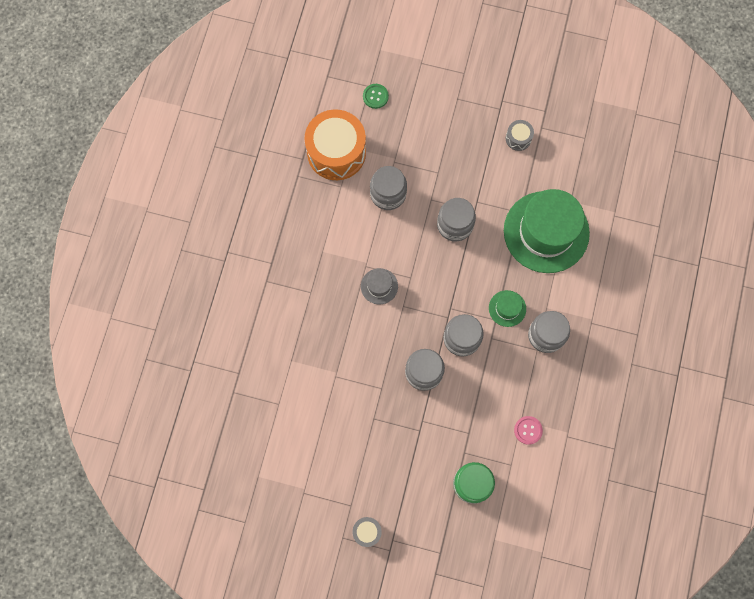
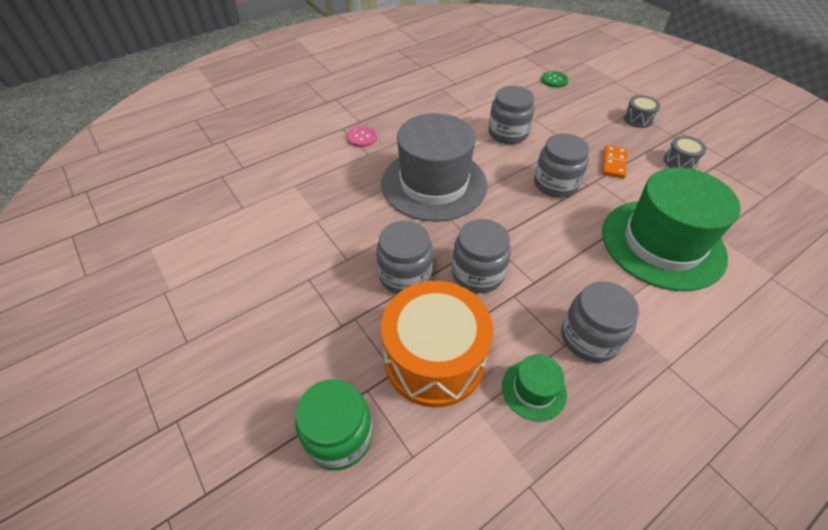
camera: 40 degrees right, 25 degrees down
orange drum [304,110,366,180] -> orange drum moved to [381,281,493,407]
grey drum [352,517,382,547] -> grey drum moved to [623,95,661,128]
grey hat [361,268,398,304] -> grey hat [381,113,487,222], size x2.32
green hat [489,290,526,327] -> green hat moved to [502,354,567,421]
pink button [514,416,543,445] -> pink button moved to [347,126,377,147]
none -> orange domino [602,145,627,179]

